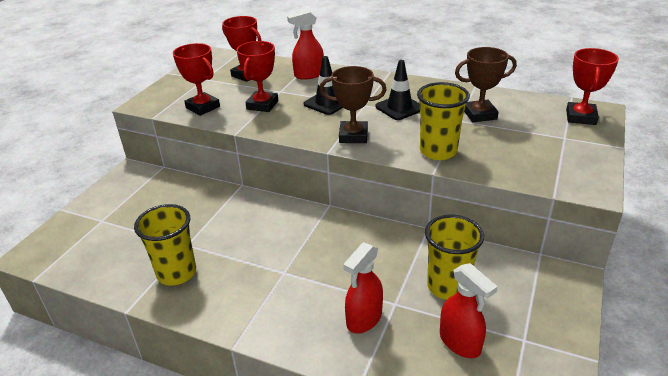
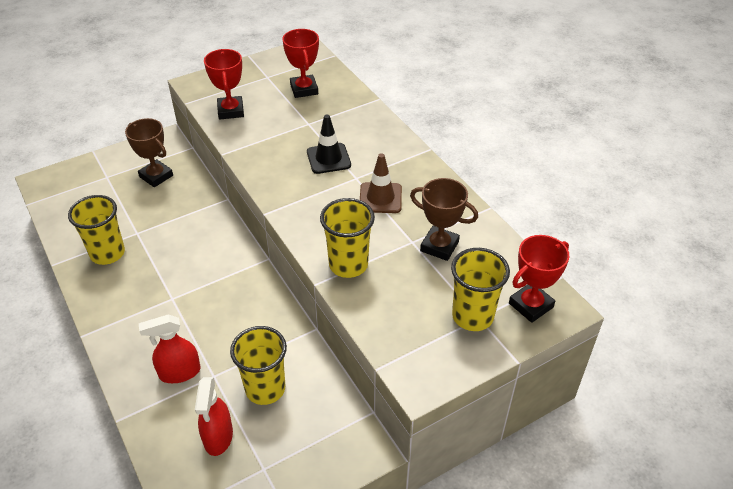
camera: 35 degrees right, 10 degrees up
red trophy [237,41,278,112] -> none
red spray bottle [287,10,324,80] -> none
brown trophy [319,66,387,143] -> brown trophy moved to [125,118,173,187]
black traffic cone [375,60,420,120] -> brown traffic cone [360,153,402,213]
none -> yellow cup [451,248,510,331]

